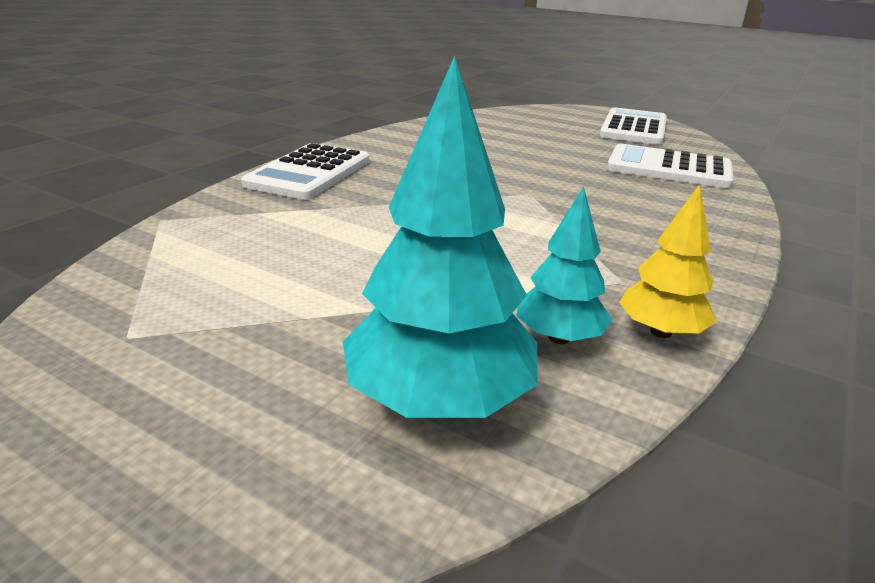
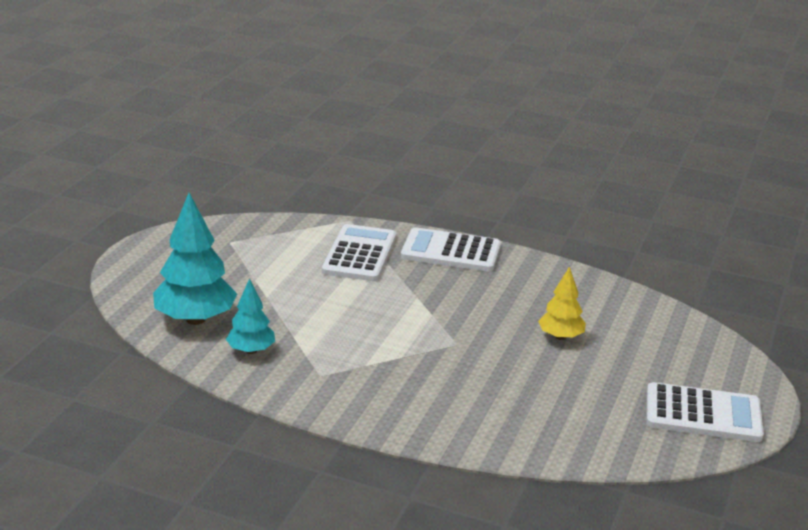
camera: 80 degrees right, 0 degrees up
white calculator [607,144,733,188] -> white calculator moved to [322,224,396,281]
yellow tree [619,184,717,338] -> yellow tree moved to [538,267,586,340]

